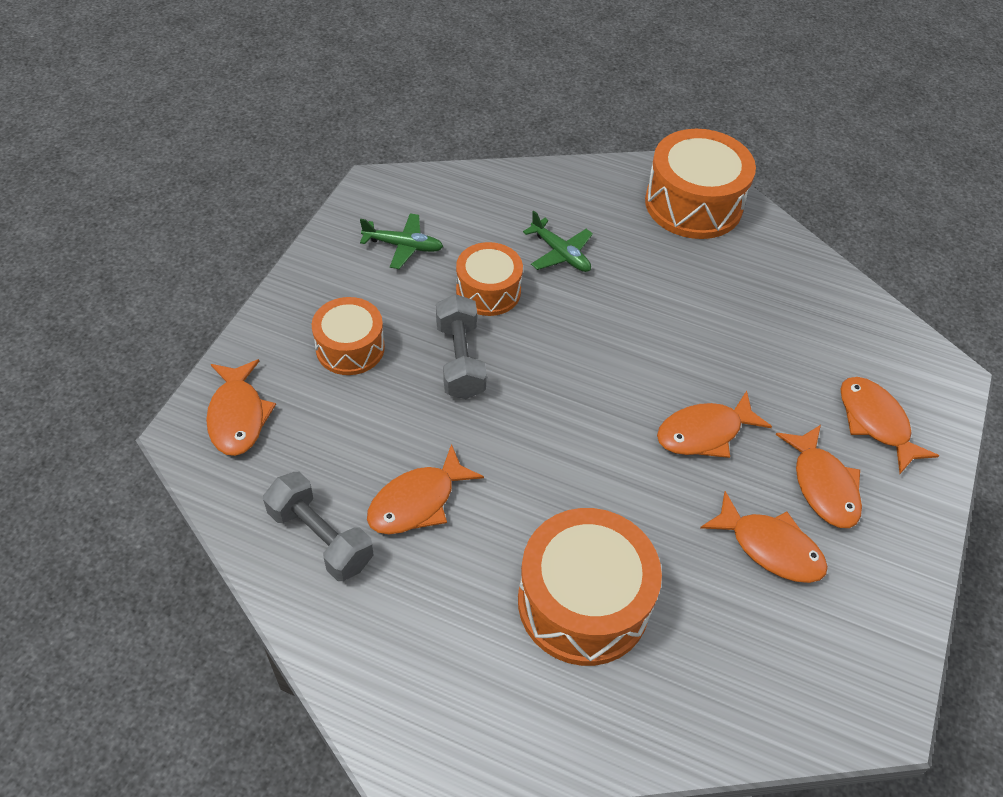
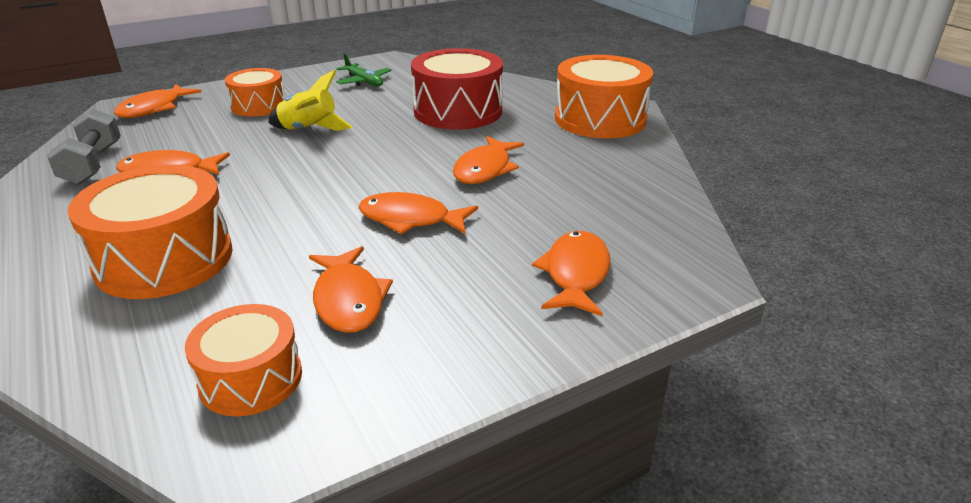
camera: 40 degrees right, 20 degrees down
grey dumbbell [436,294,487,399] -> yellow rocket [268,70,352,131]
orange drum [456,242,523,316] -> orange drum moved to [185,304,302,416]
green plane [523,211,593,272] -> red drum [411,48,503,130]
orange fish [776,425,862,528] -> orange fish moved to [453,136,524,184]

